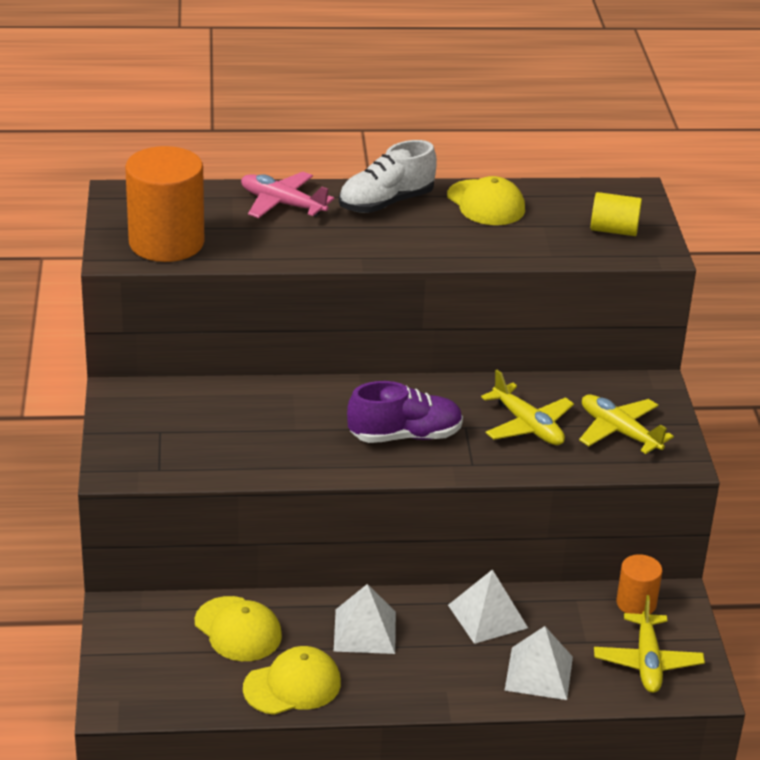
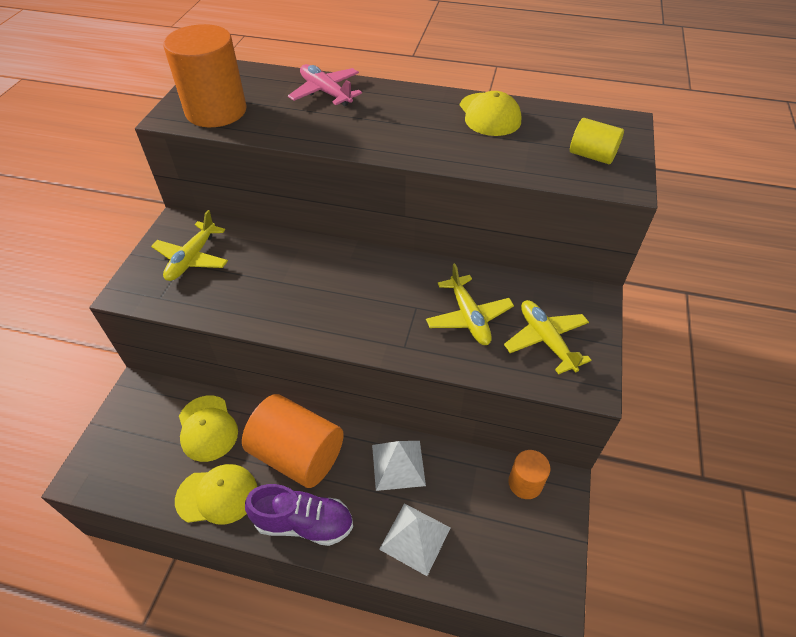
camera: 20 degrees right, 15 degrees up
white pyramid [334,584,396,654] -> orange cylinder [242,394,344,488]
white shoe [339,140,437,213] -> none
purple shoe [347,381,463,443] -> purple shoe moved to [245,484,353,546]
yellow plane [594,595,705,693] -> yellow plane moved to [151,210,228,281]

